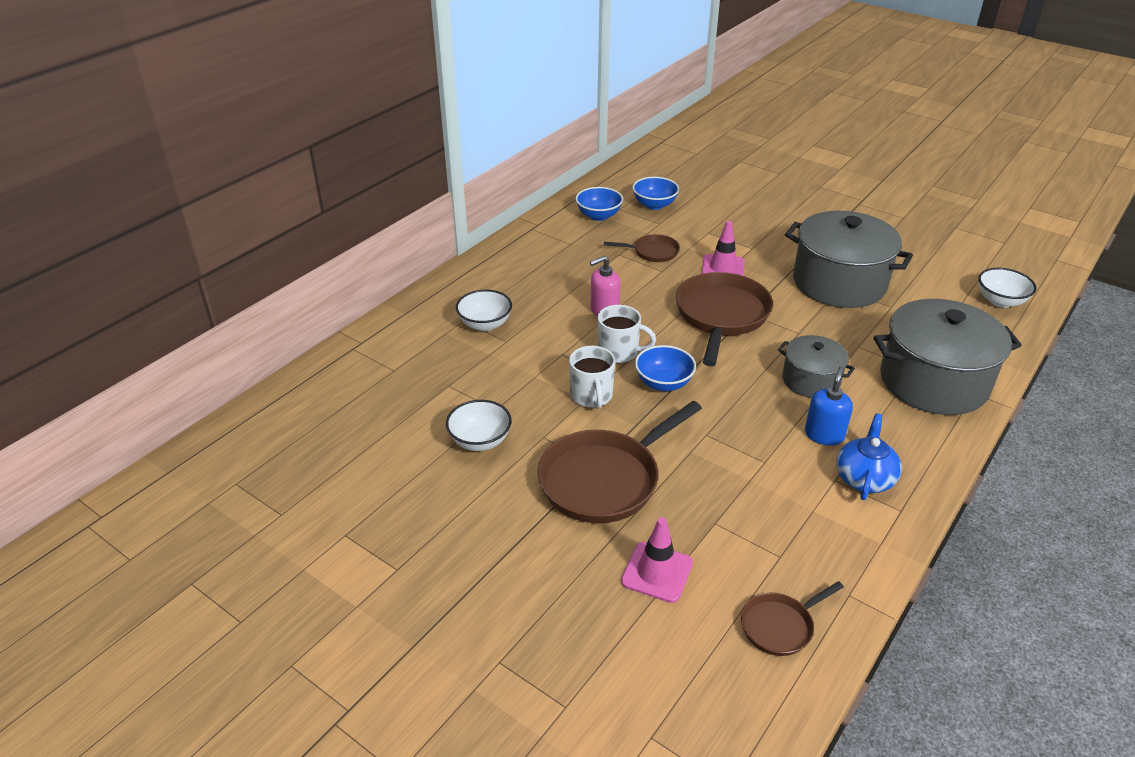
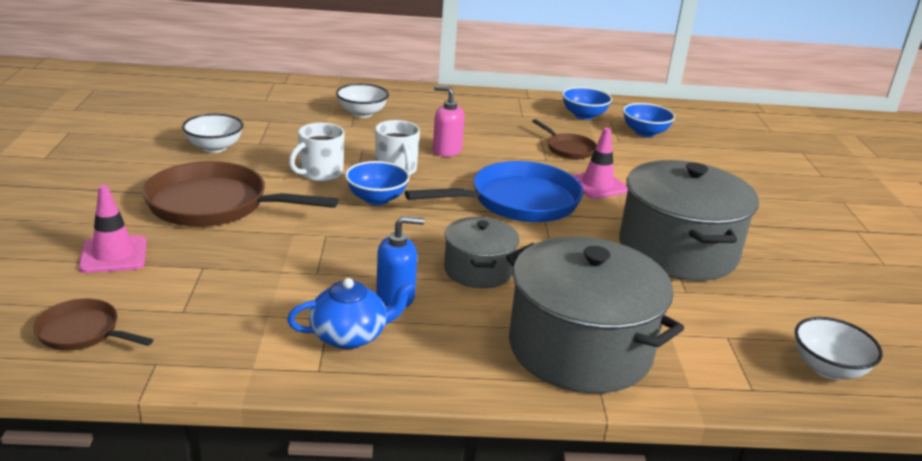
camera: 50 degrees right, 10 degrees down
brown pan [676,272,773,366] -> blue pan [405,161,584,222]

